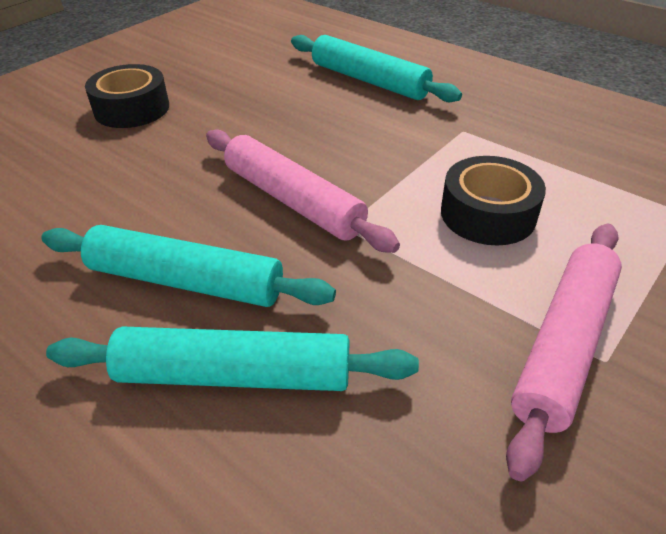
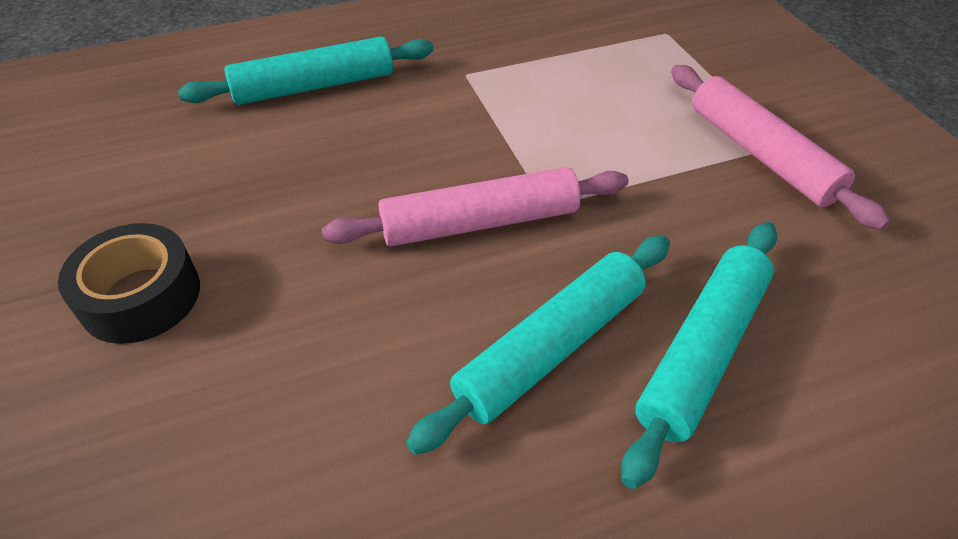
camera: 60 degrees left, 5 degrees up
black tape [441,156,546,245] -> none

